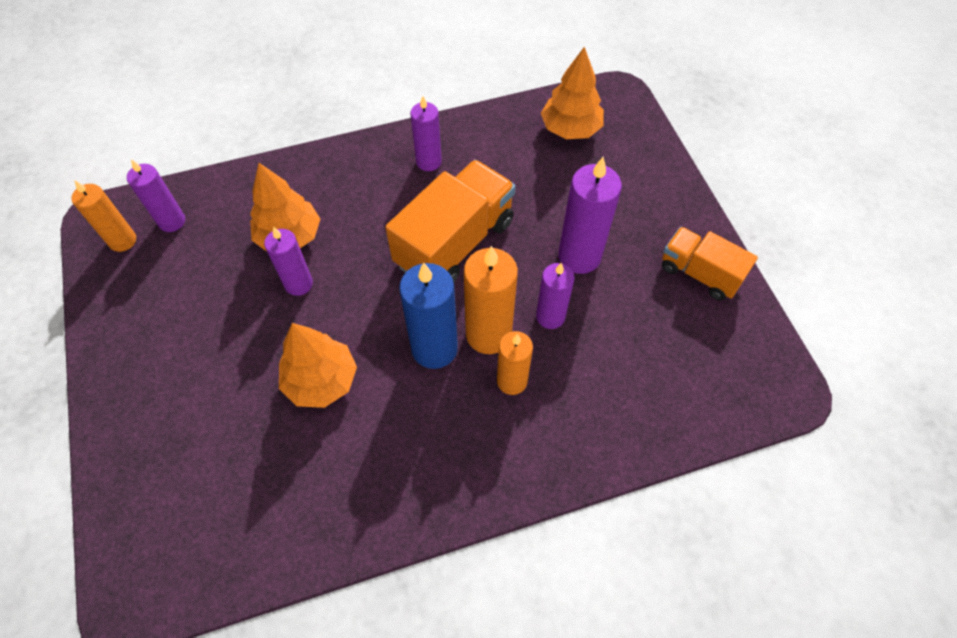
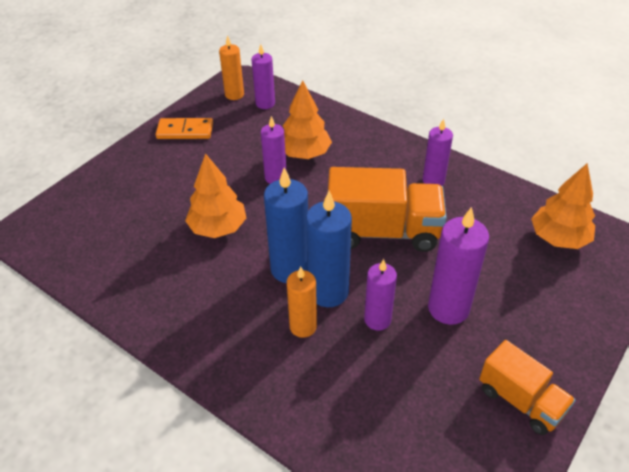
camera: 55 degrees right, 15 degrees down
orange candle [464,246,518,354] -> blue candle [306,191,352,307]
orange truck [662,227,758,301] -> orange truck turned 135 degrees clockwise [479,340,576,435]
none -> orange domino [156,118,213,139]

